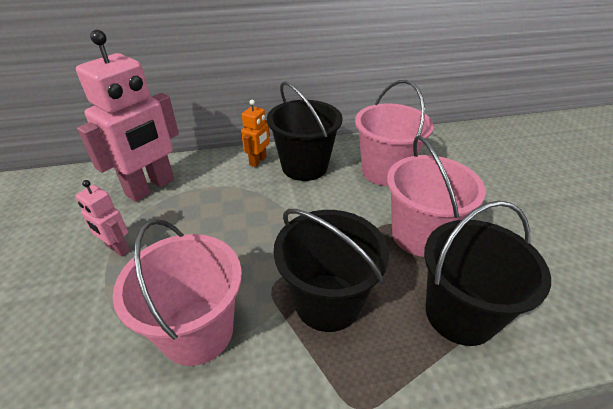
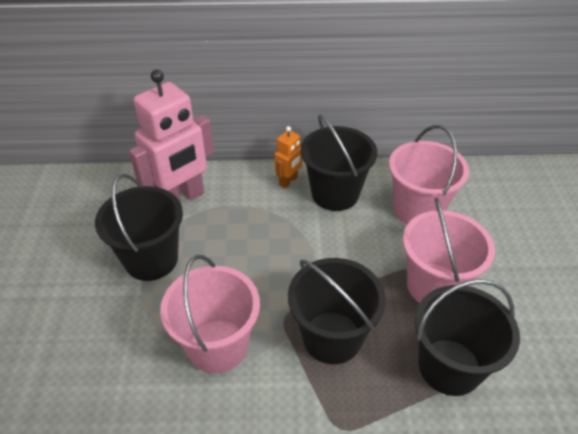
camera: 10 degrees right, 5 degrees up
pink robot [76,180,130,256] -> black bucket [95,174,183,281]

